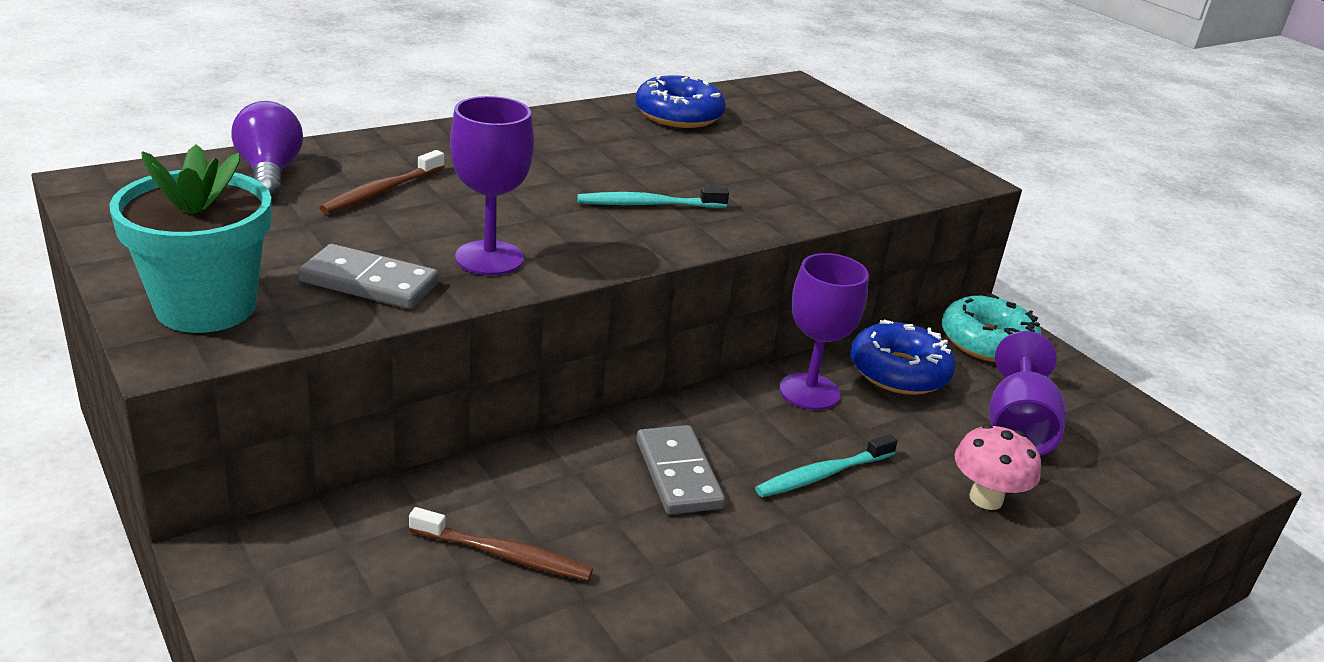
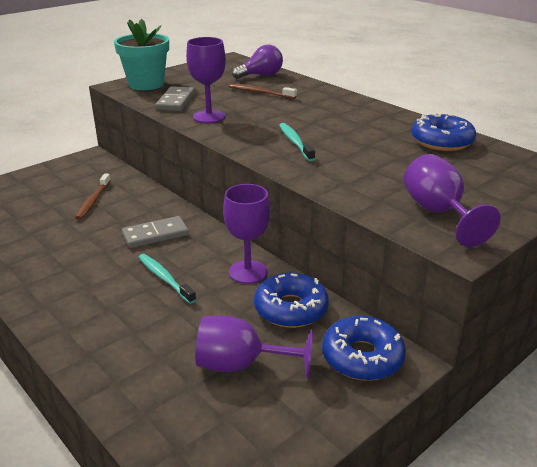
camera: 85 degrees right, 0 degrees up
turquoise donut [942,293,1042,362] -> blue donut [322,316,406,381]
pink mushroom [955,424,1041,510] -> none
none -> purple goblet [404,154,501,247]

